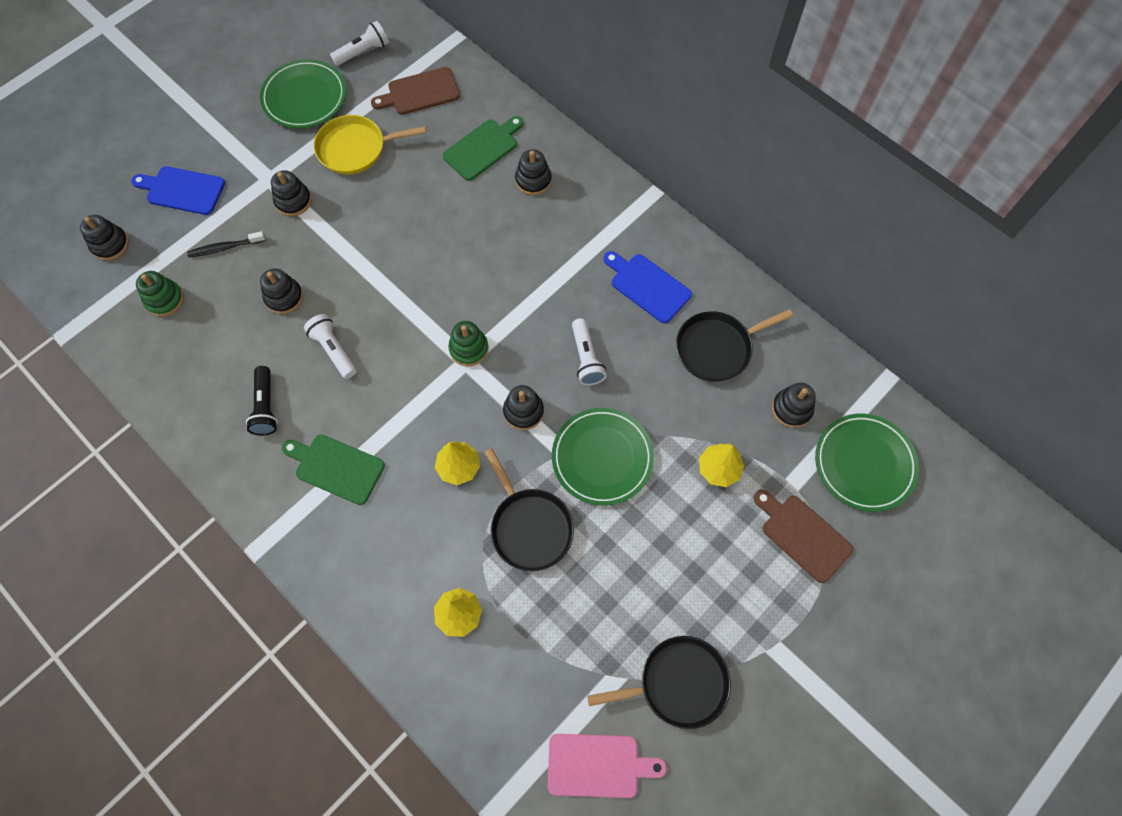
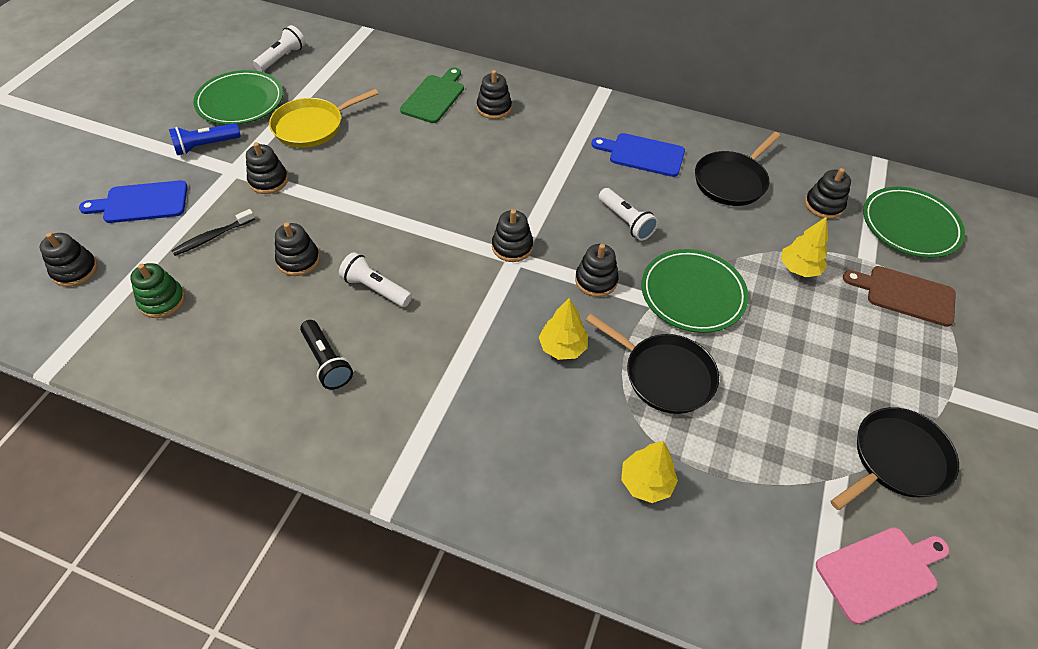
camera: 25 degrees left, 15 degrees down
green cutting board [282,434,385,505] -> none
brown cutting board [371,67,460,115] -> none
green stacking toy [448,321,488,366] -> black stacking toy [492,209,533,262]
none -> blue flashlight [169,123,241,155]

